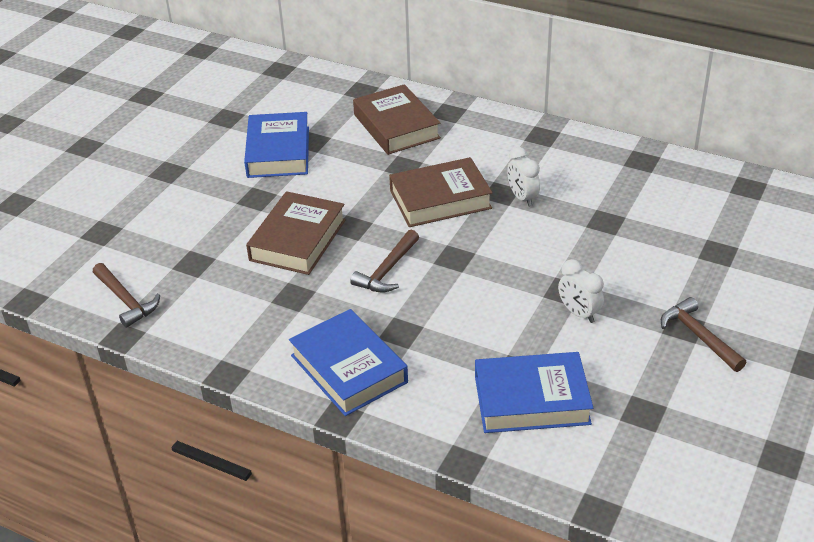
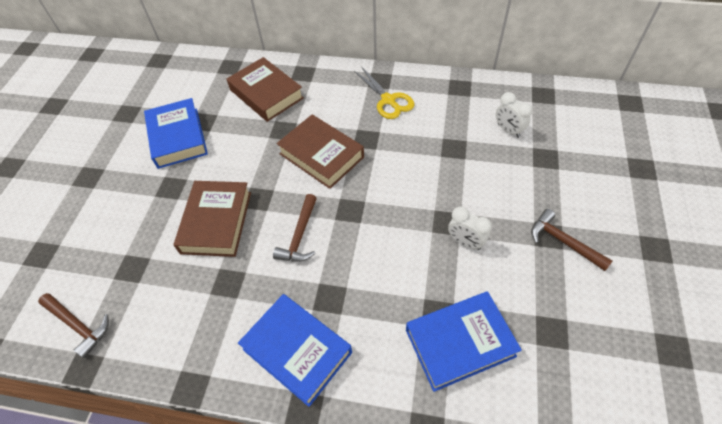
camera: 15 degrees left, 15 degrees up
brown book [389,157,493,227] -> brown book turned 75 degrees clockwise [277,115,364,189]
white clock [507,147,540,207] -> white clock moved to [496,92,533,138]
none -> yellow scissors [354,68,415,119]

